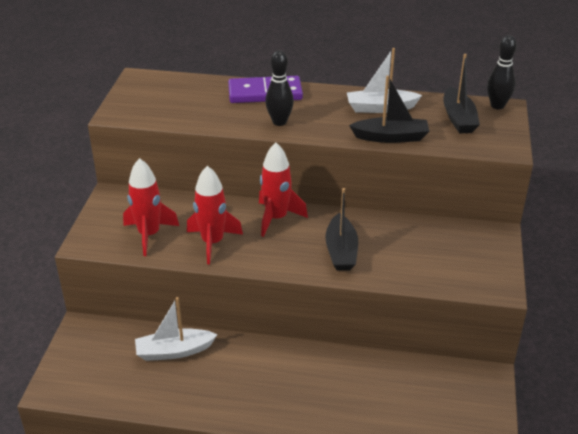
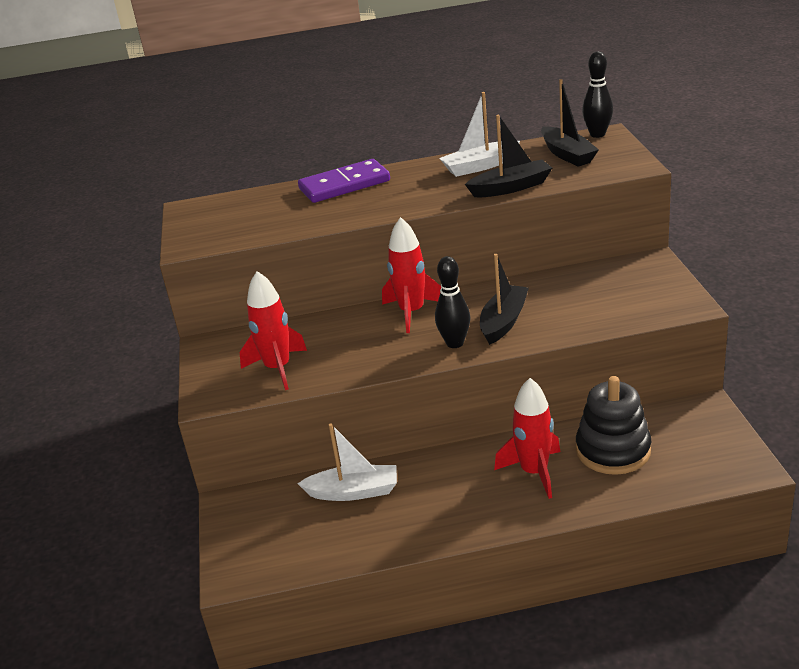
camera: 15 degrees left, 5 degrees down
white boat [135,297,218,361] -> white boat turned 150 degrees counterclockwise [298,423,397,501]
red rocket [187,166,243,264] -> red rocket moved to [494,378,560,499]
black bowling pin [265,50,294,126] -> black bowling pin moved to [435,256,470,348]
black boat [325,188,358,271] -> black boat turned 135 degrees counterclockwise [480,254,529,345]
none -> black stacking toy [576,376,651,475]

